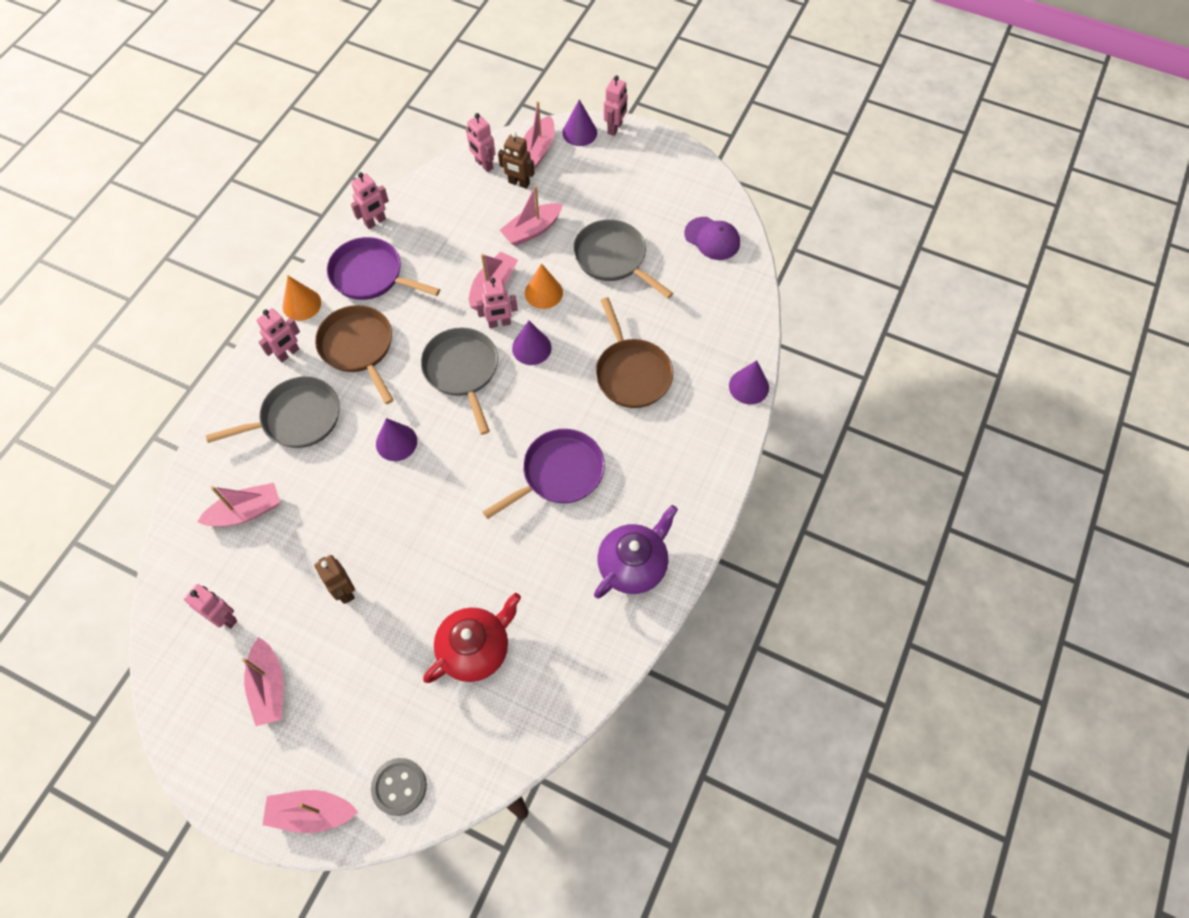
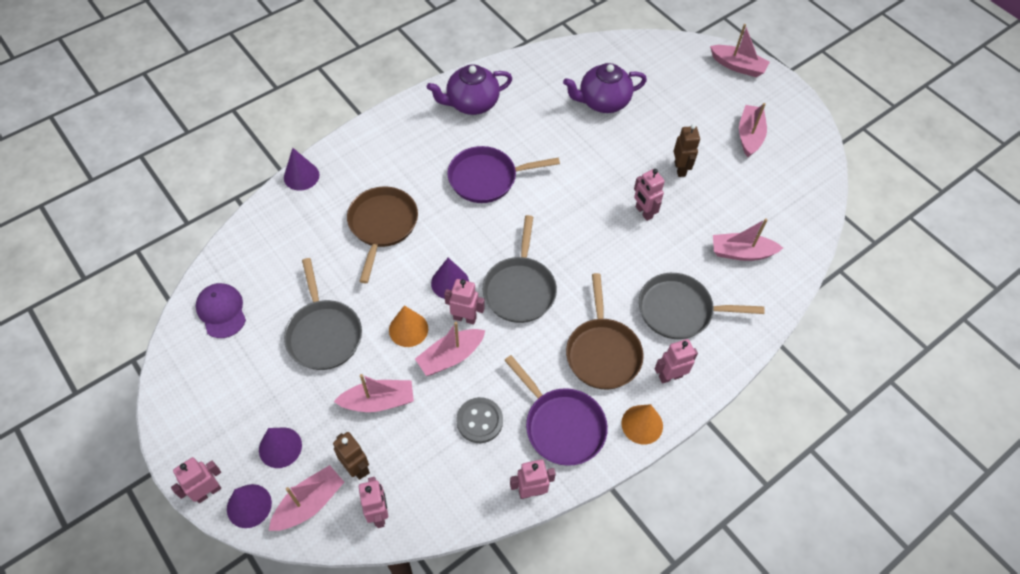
camera: 155 degrees left, 5 degrees down
pink robot [184,584,237,629] -> pink robot moved to [634,169,665,221]
grey button [371,758,427,816] -> grey button moved to [456,397,503,443]
purple cone [376,418,417,461] -> purple cone moved to [259,427,302,468]
red teapot [423,593,521,683] -> purple teapot [563,63,647,113]

